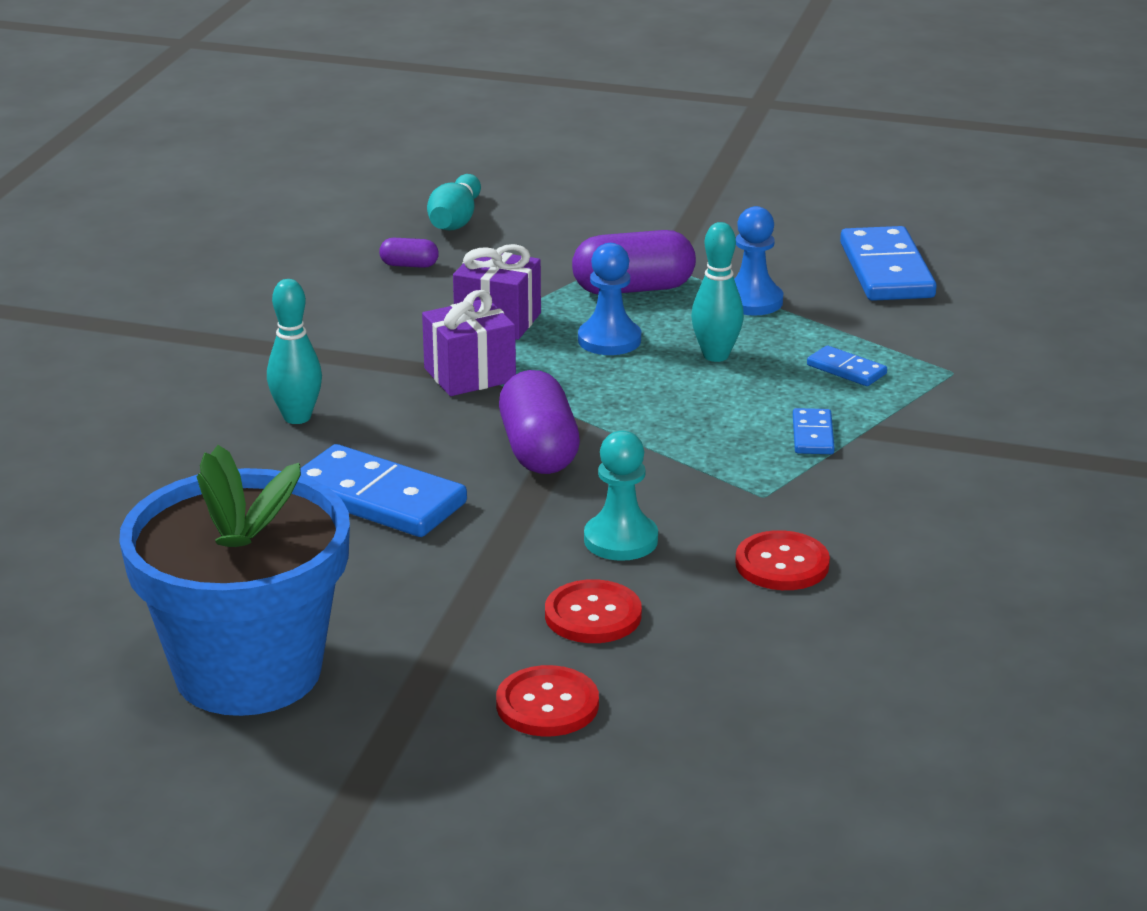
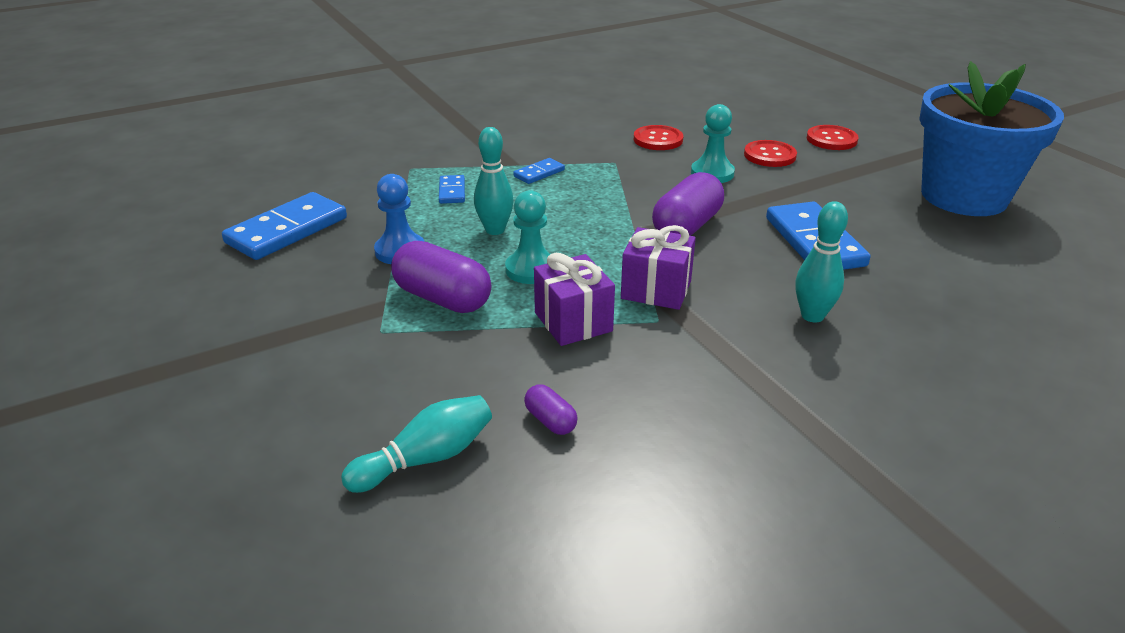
camera: 135 degrees left, 5 degrees up
blue pawn [578,243,641,355] -> turquoise pawn [505,190,550,284]

